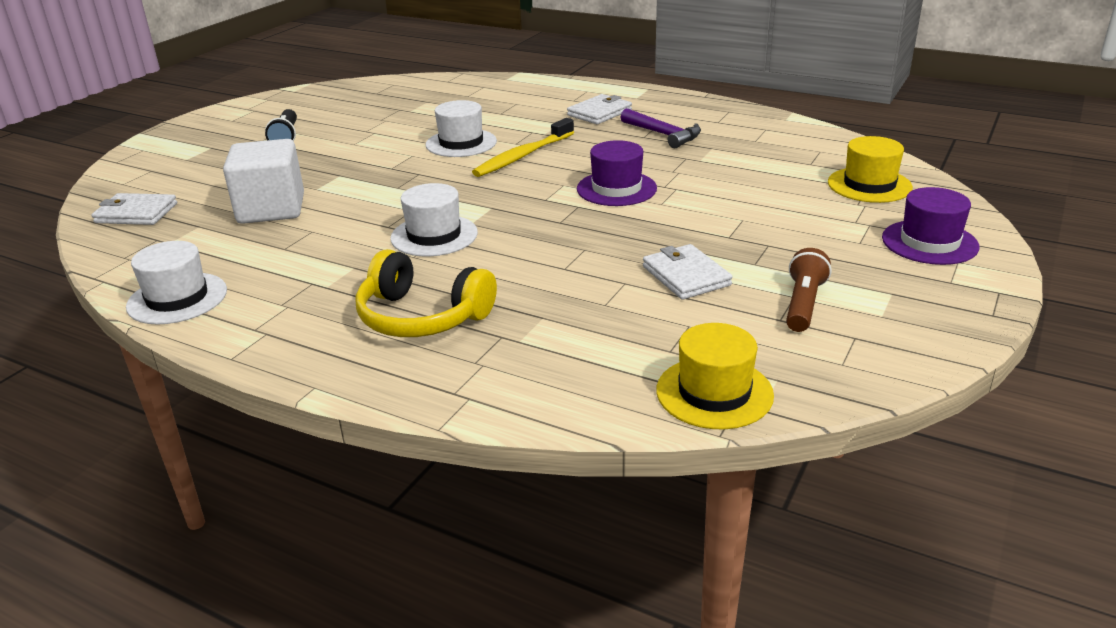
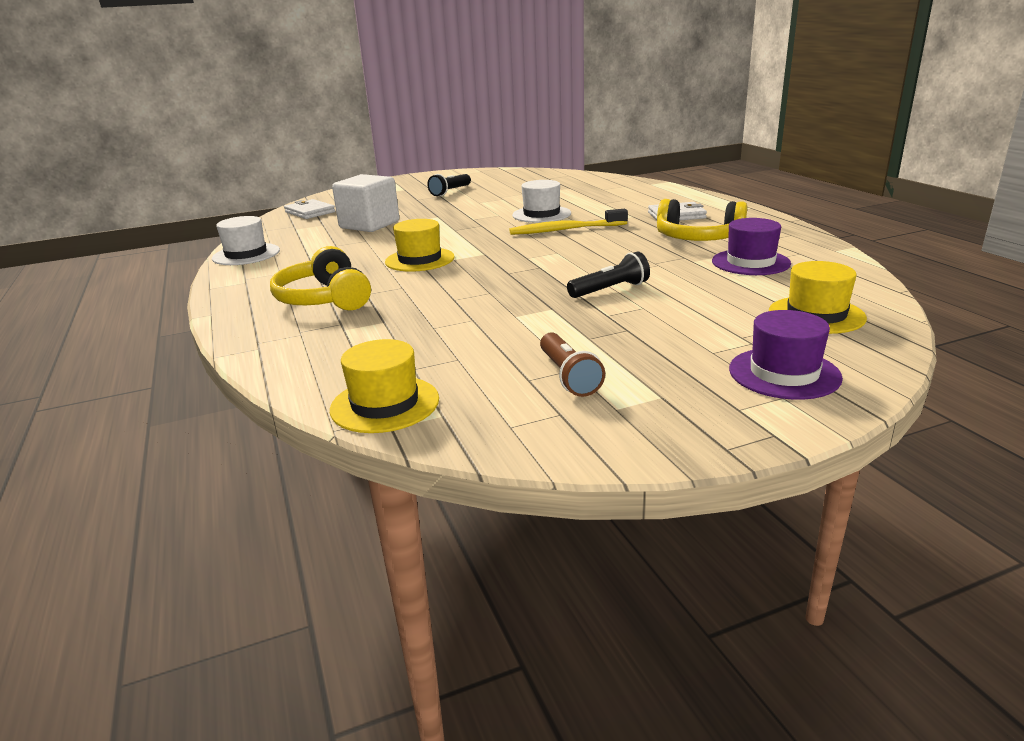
camera: 40 degrees right, 5 degrees down
white hat [390,183,478,256] -> yellow hat [385,219,455,272]
purple hat [577,140,657,206] -> purple hat moved to [712,218,791,275]
purple hammer [620,108,701,148] -> yellow headphones [657,199,747,241]
white wallet [643,244,733,300] -> none
brown flashlight [786,248,831,332] -> brown flashlight turned 105 degrees clockwise [540,332,605,397]
none -> black flashlight [567,252,650,298]

